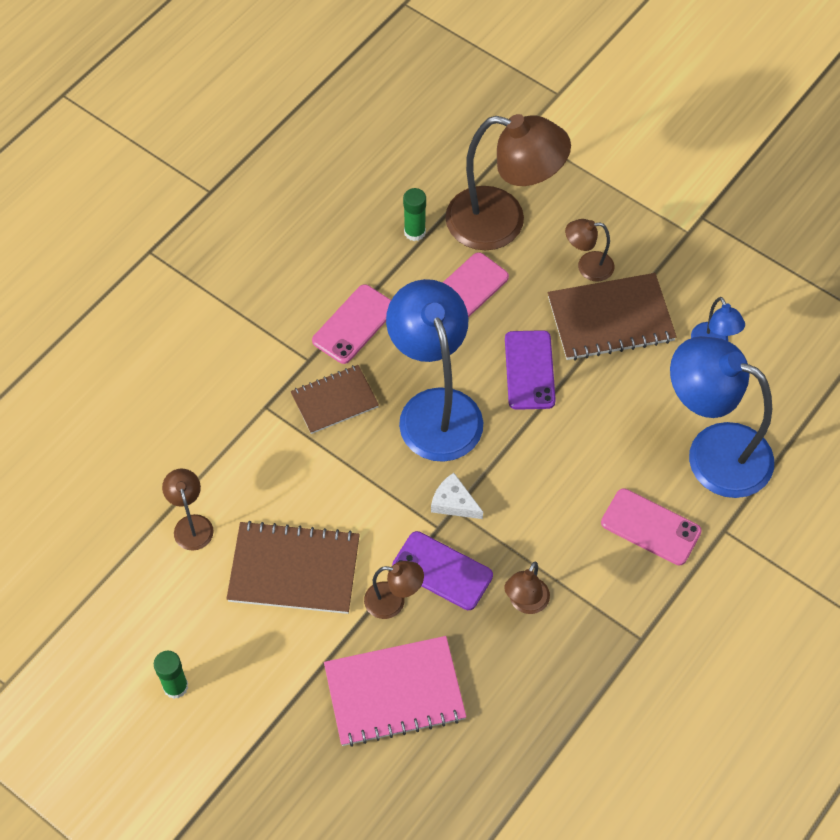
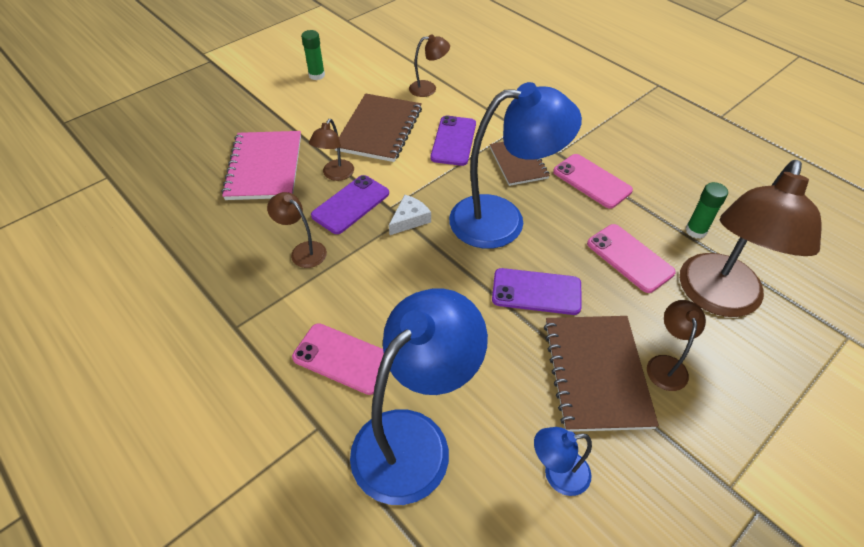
camera: 100 degrees right, 10 degrees down
pink phone [601,488,702,566] -> pink phone turned 75 degrees clockwise [292,323,384,395]
none -> purple phone [431,116,476,166]

